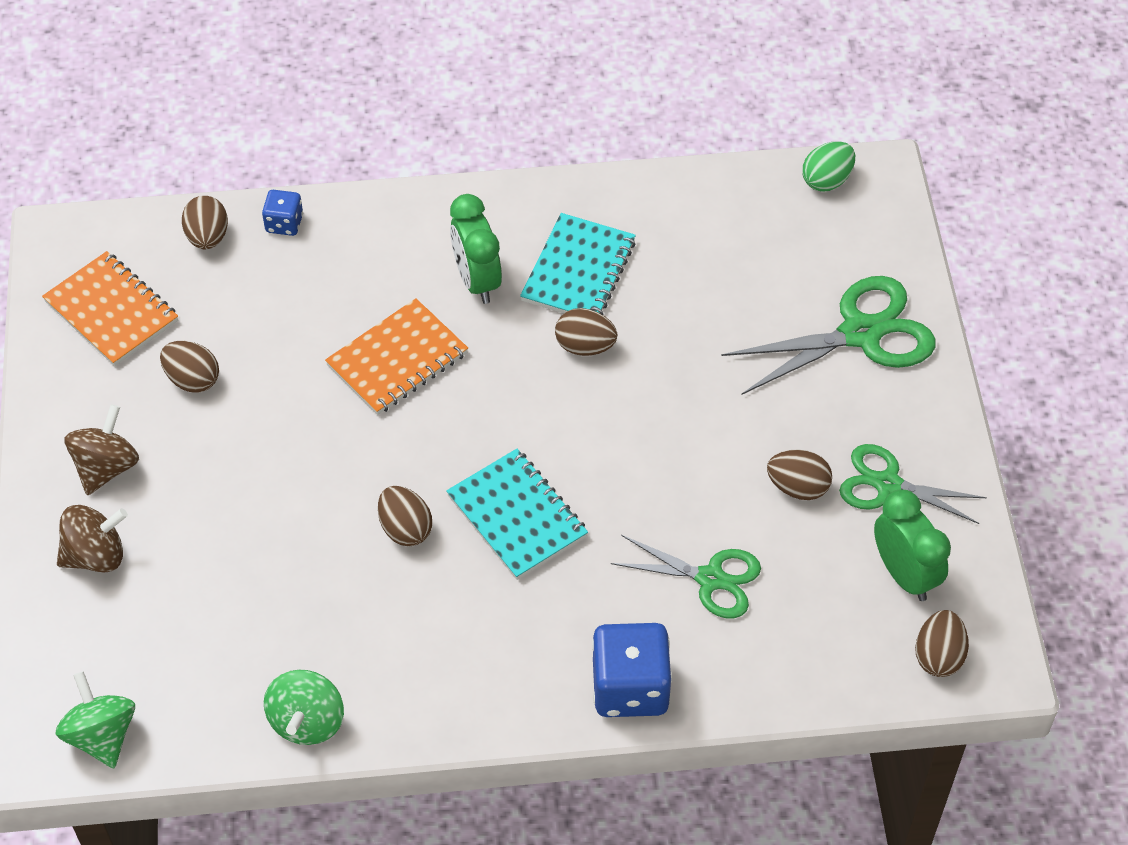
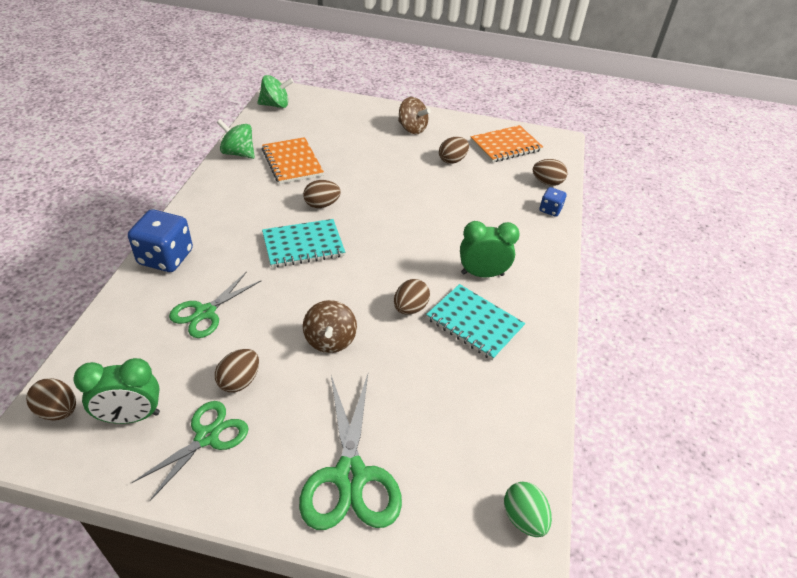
camera: 105 degrees right, 10 degrees down
brown spinning top [57,505,128,573] -> brown spinning top moved to [303,300,357,353]
orange notebook [325,298,468,415] -> orange notebook moved to [262,137,324,184]

